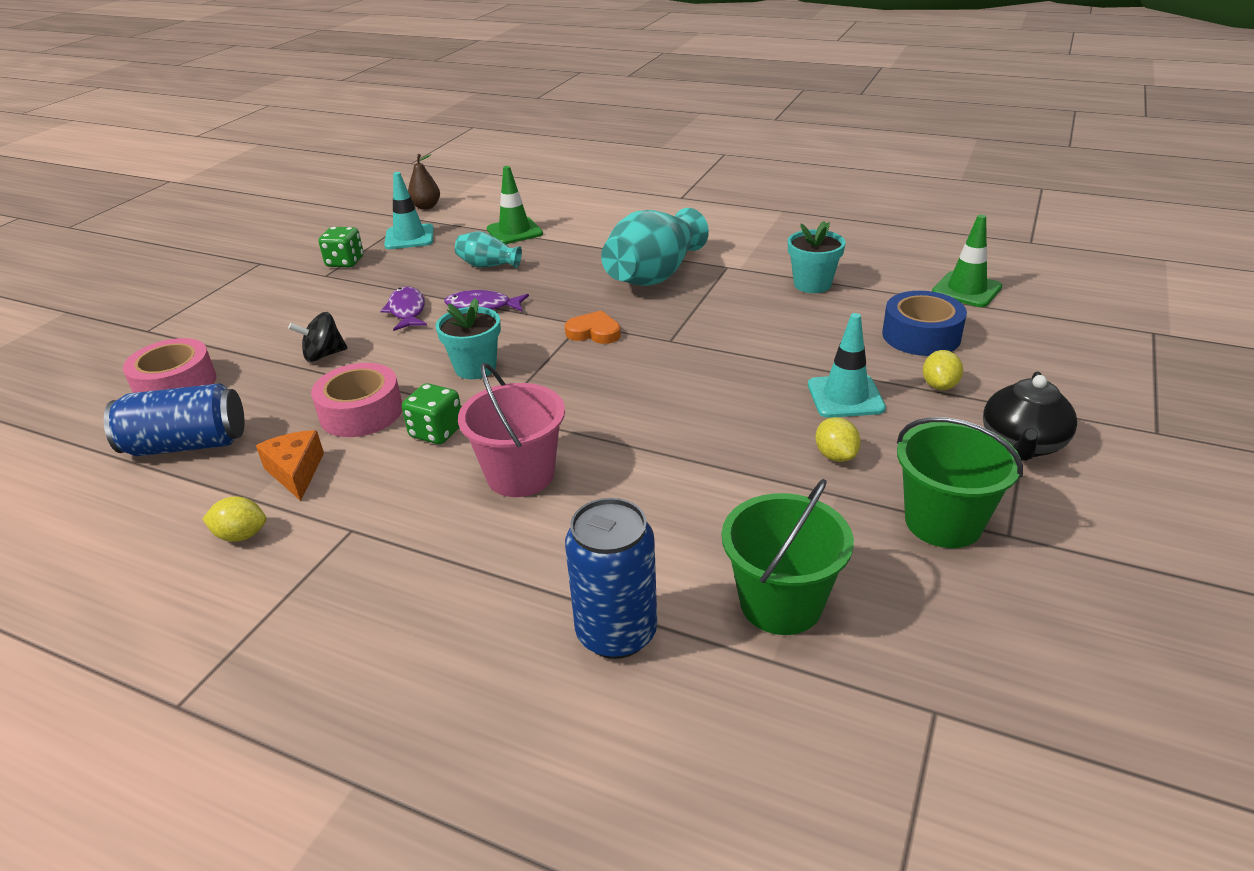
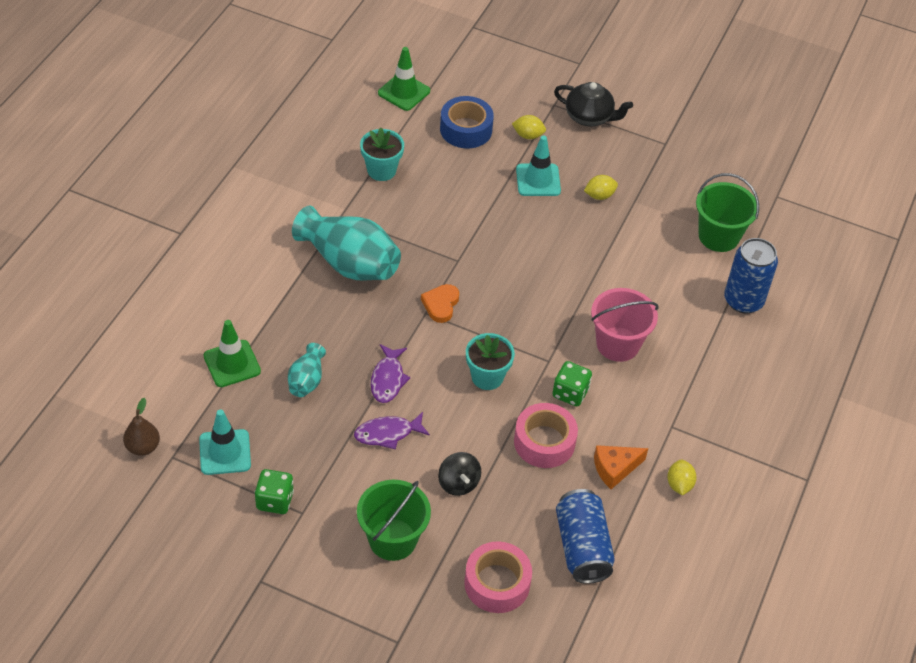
camera: 95 degrees left, 15 degrees up
green bucket [897,417,1023,548] -> green bucket moved to [357,480,431,561]

